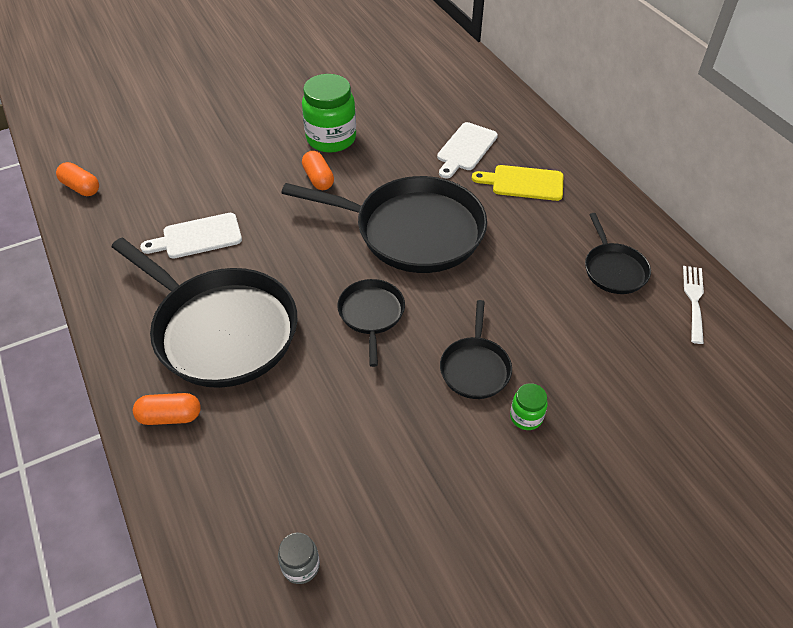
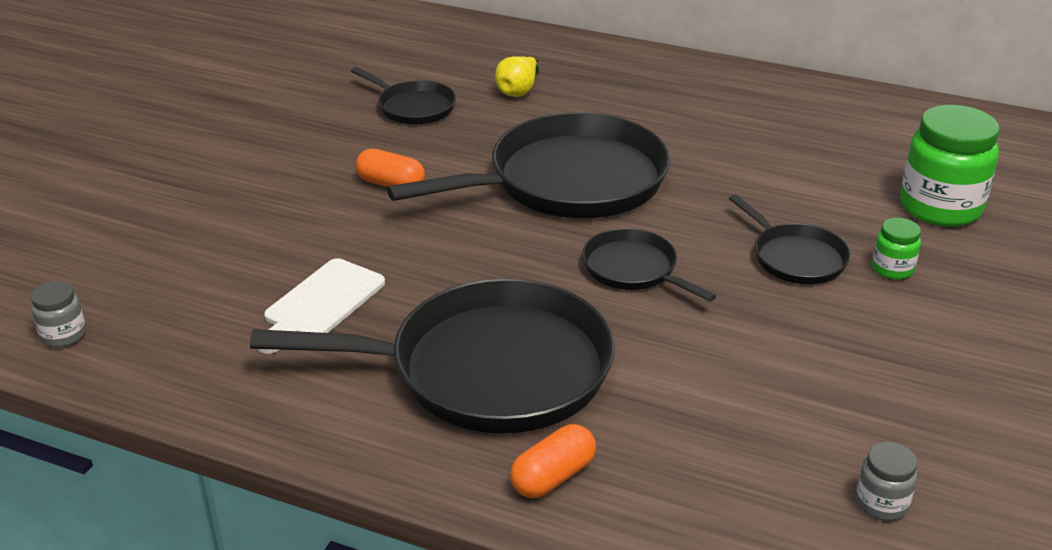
camera: 40 degrees left, 15 degrees down
orange capsule [56,162,99,196] -> grey jar [31,281,86,347]
green jar [302,74,356,153] -> green jar moved to [900,105,1000,227]
white cutting board [437,122,498,179] -> yellow pear [495,56,539,97]
yellow cutting board [472,165,563,201] -> none
black pan [585,213,651,294] -> black pan moved to [351,67,456,124]
white fork [683,266,704,344] -> none

